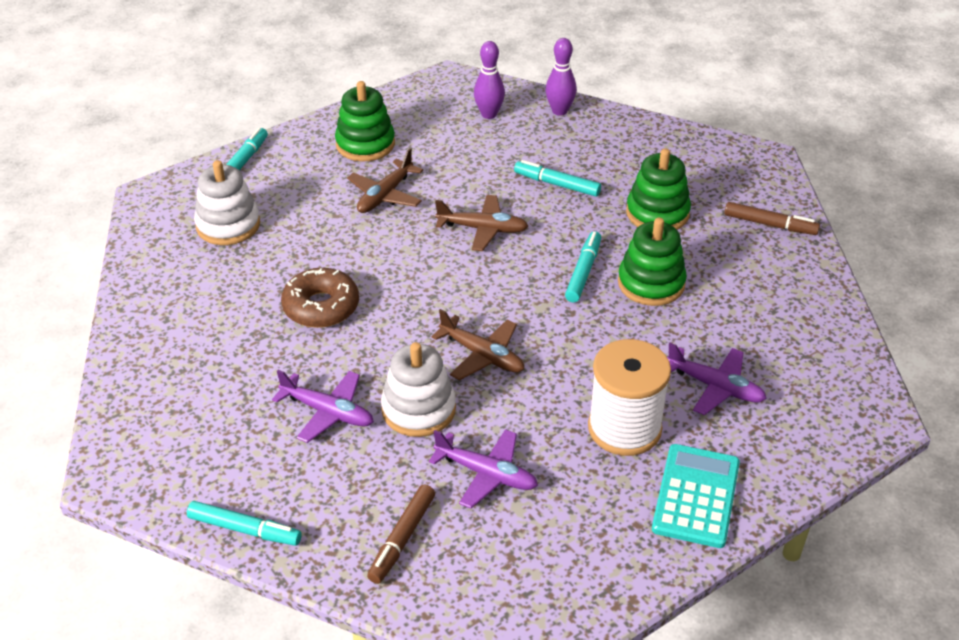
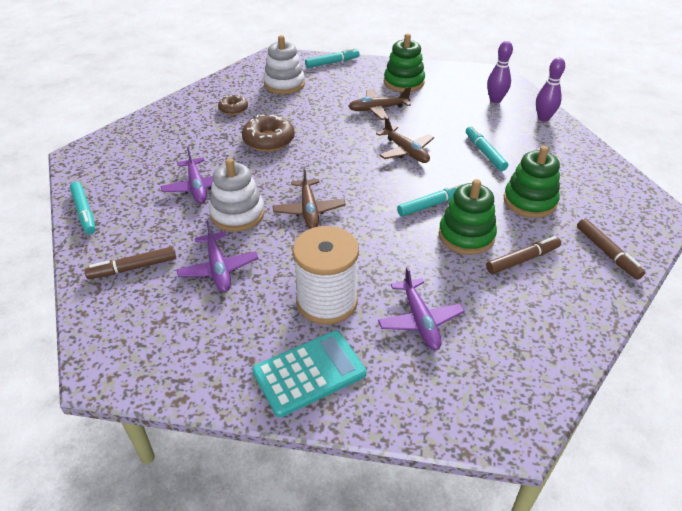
camera: 45 degrees right, 0 degrees up
none -> brown donut [218,94,248,115]
none -> brown marker [486,236,561,274]

